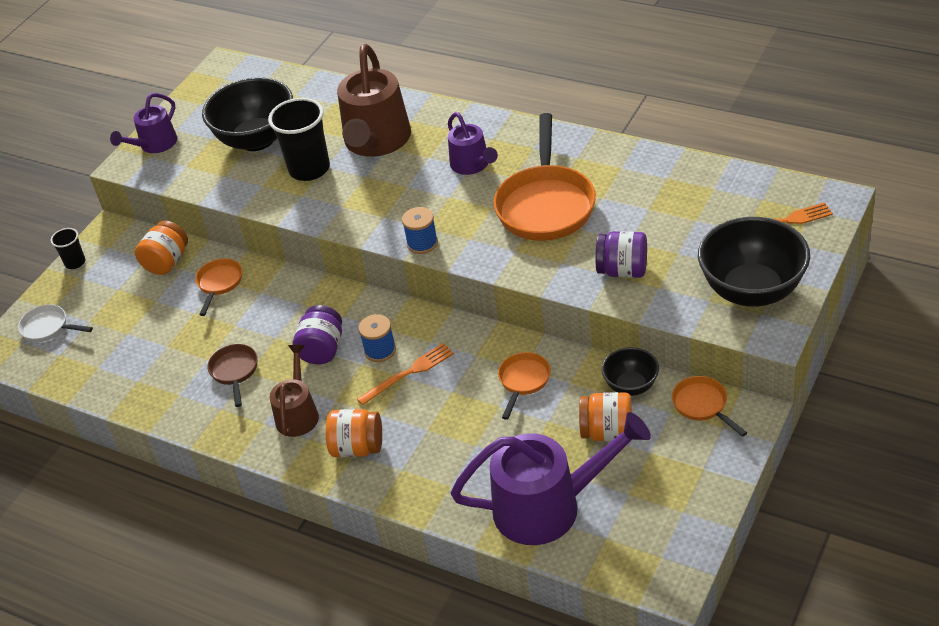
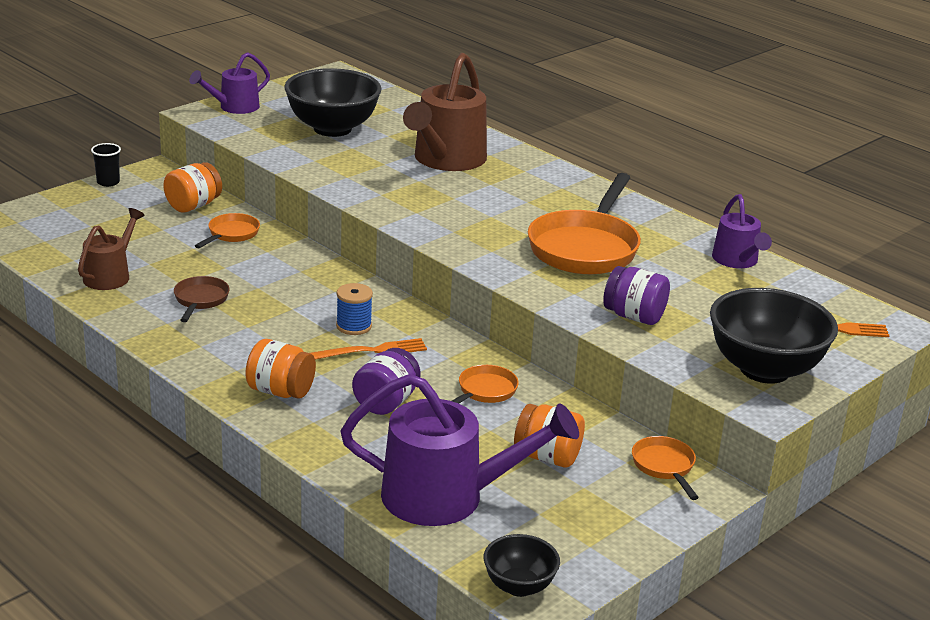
camera: 10 degrees right, 15 degrees down
white pan [18,304,93,342] -> none
black cup [268,98,330,181] -> none
brown watering can [270,345,319,437] -> brown watering can moved to [78,208,145,290]
purple jar [292,305,342,364] -> purple jar moved to [352,348,421,415]
blue spool [402,207,438,254] -> none
purple watering can [448,112,498,175] -> purple watering can moved to [712,194,772,268]
black bowl [602,347,659,396] -> black bowl moved to [483,534,560,597]

